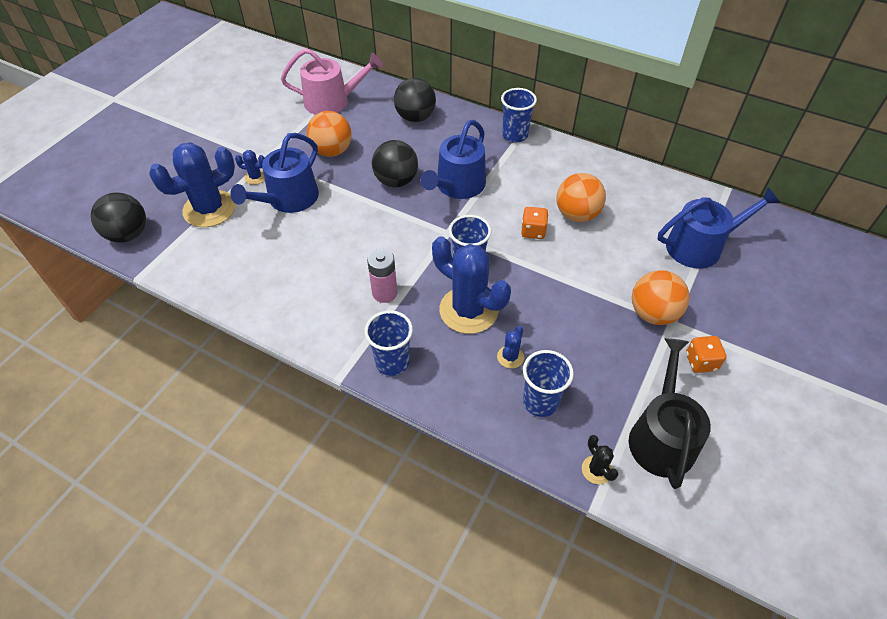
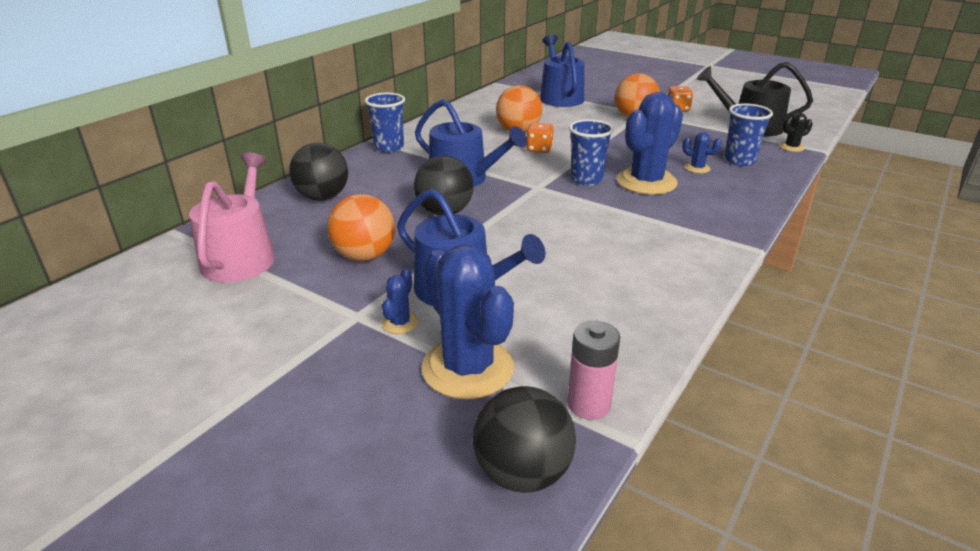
camera: 85 degrees left, 20 degrees down
blue cup [365,310,413,376] -> none
pink battery [367,249,398,303] -> pink battery moved to [568,321,620,420]

